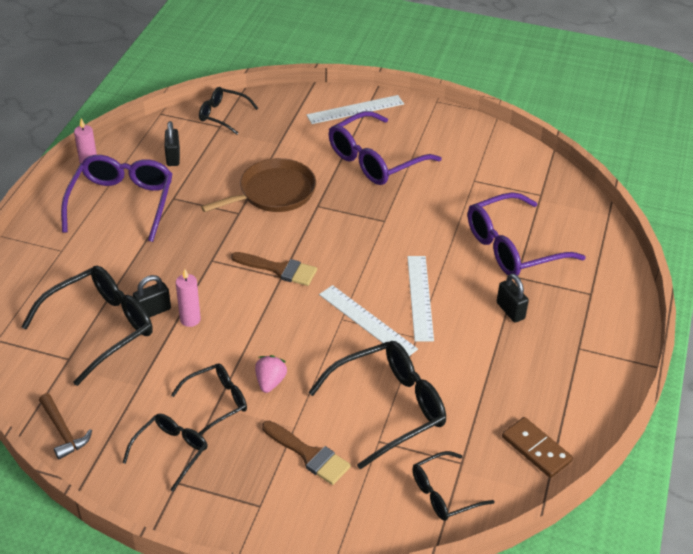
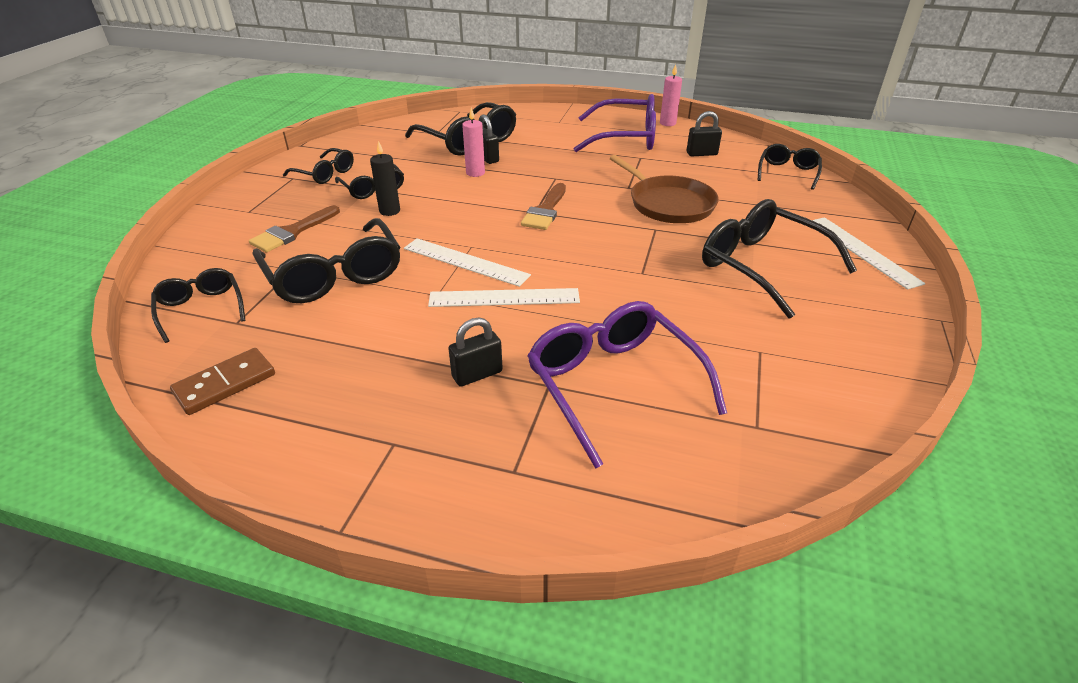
camera: 90 degrees right, 5 degrees down
brown hammer [39,393,92,460] -> none
pink strawberry [255,355,287,393] -> black candle [370,141,400,216]
white ruler [319,285,418,356] -> white ruler turned 75 degrees clockwise [404,238,531,287]
purple glasses [329,111,442,185] -> black glasses [702,199,857,319]

